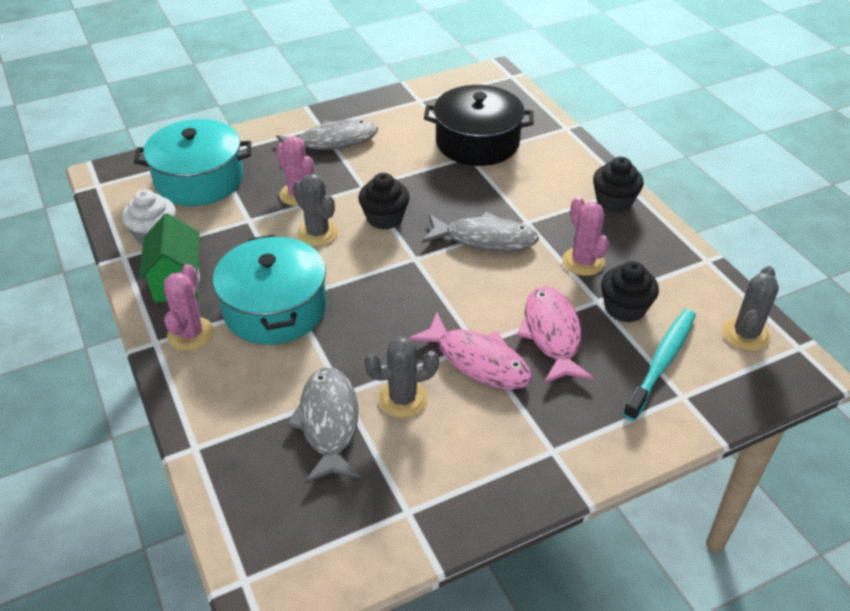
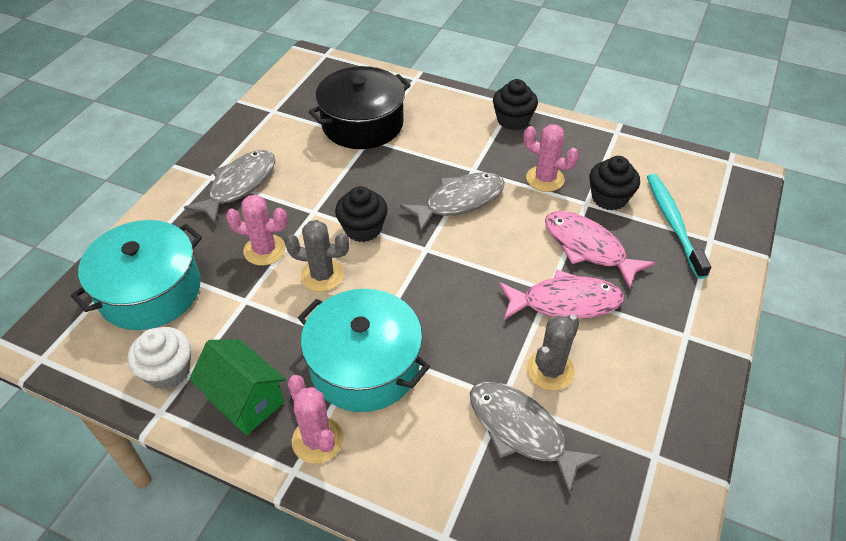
camera: 40 degrees left, 5 degrees up
grey cactus [723,266,779,351] -> none

